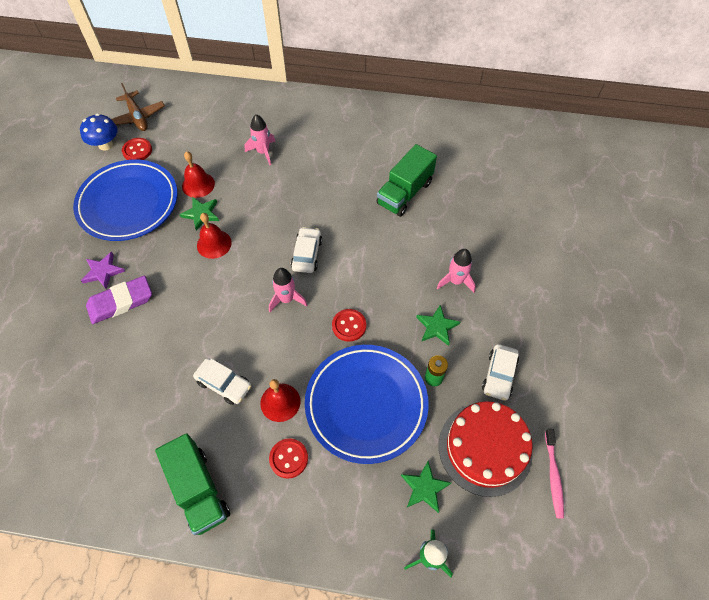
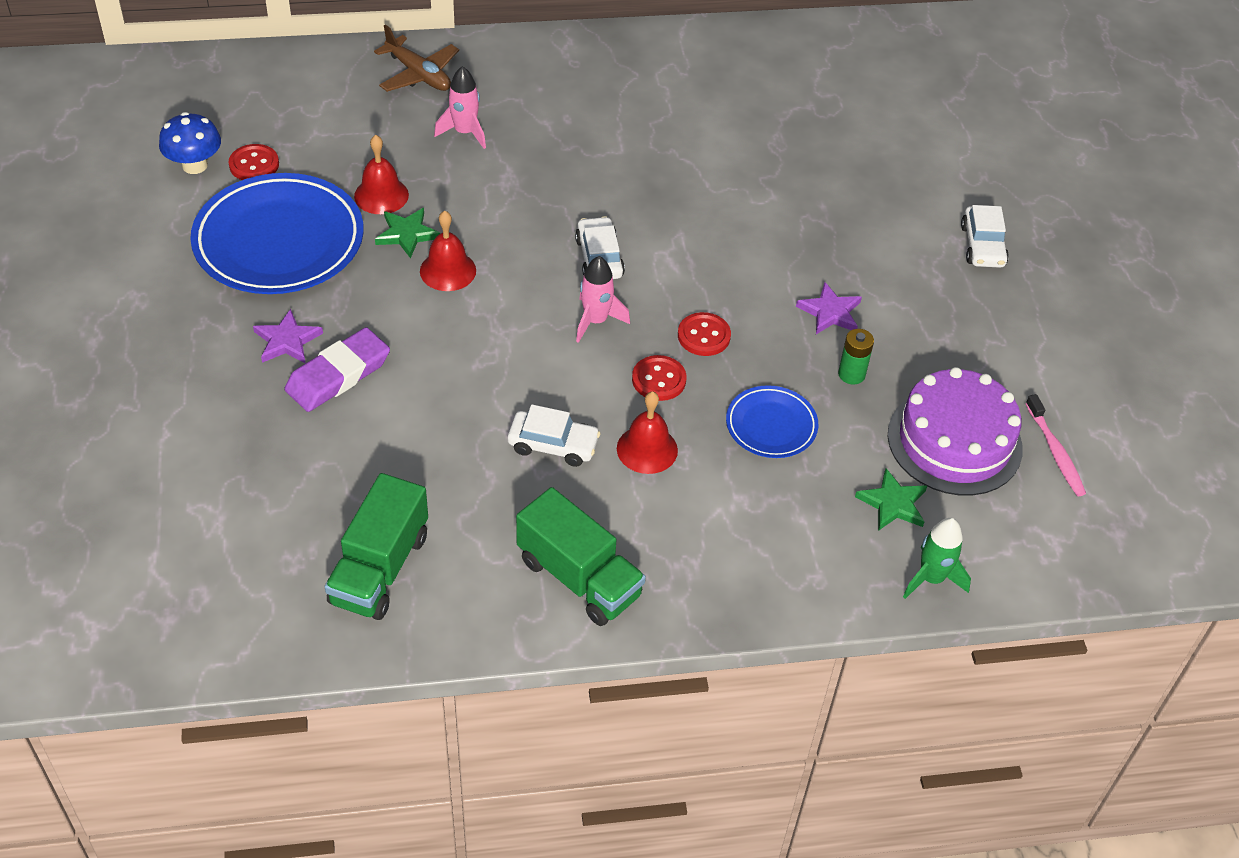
camera: 20 degrees left, 10 degrees down
brown plane [111,83,165,131] -> brown plane moved to [374,24,459,92]
red button [269,438,308,479] -> red button moved to [632,355,687,401]
blue plate [305,345,429,464] -> blue plate [726,385,818,458], size x0.50
green truck [376,144,437,217] -> green truck moved to [325,473,428,620]
green star [416,305,460,346] -> purple star [796,282,862,334]
pink rocket [437,249,476,293] -> none
red cake [439,401,533,497] -> purple cake [888,367,1023,496]
white car [482,344,519,401] -> white car moved to [961,205,1009,268]

